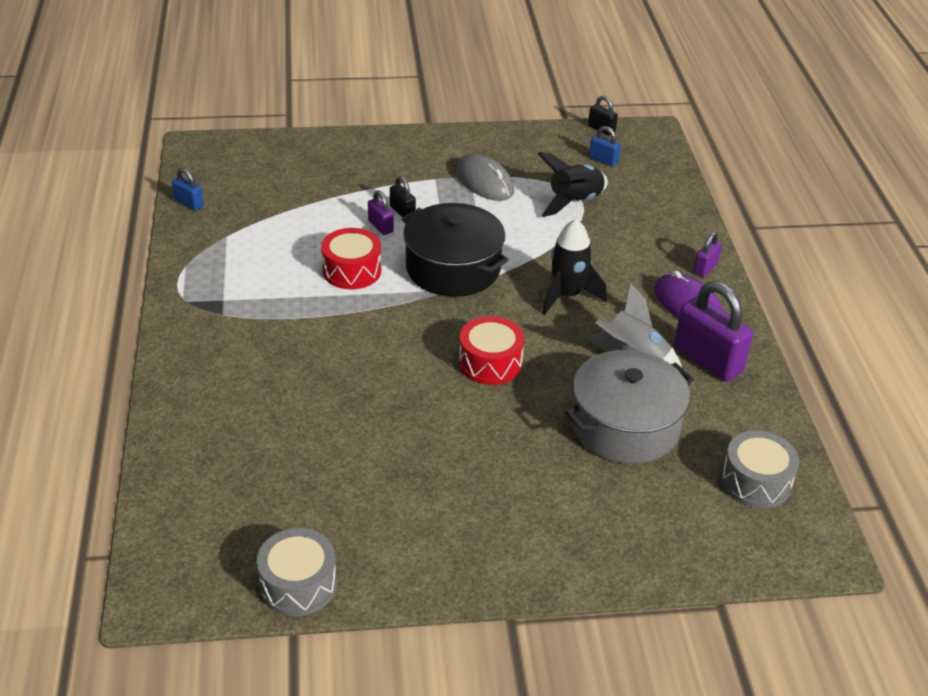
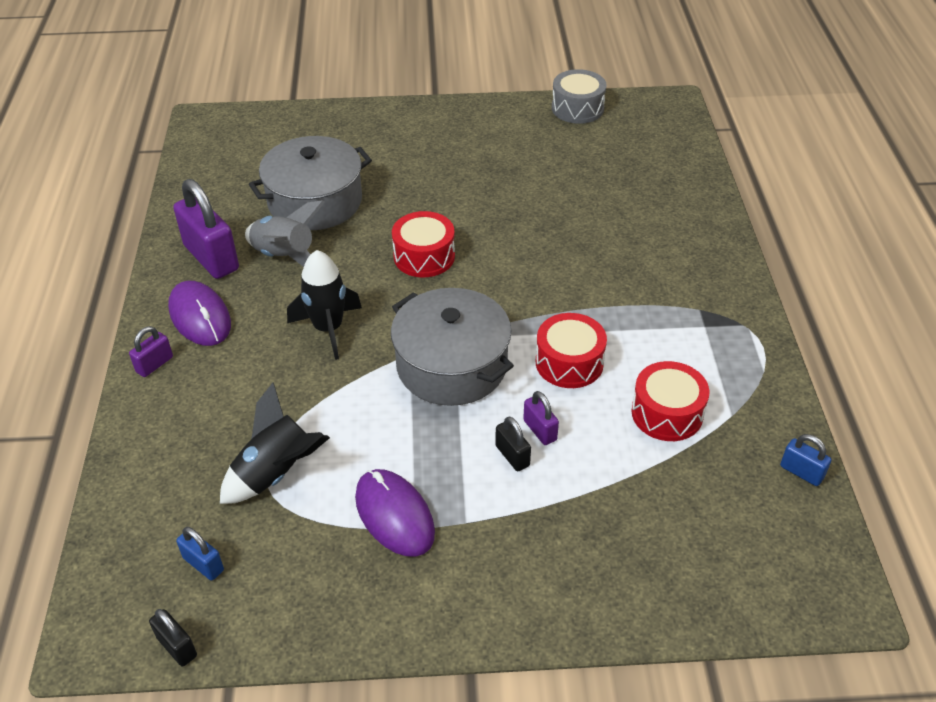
camera: 175 degrees left, 5 degrees up
black pot [402,203,509,297] -> grey pot [391,288,514,406]
grey mouse [456,154,514,201] -> purple mouse [355,469,435,557]
grey drum [721,430,799,508] -> none
none -> red drum [631,361,710,441]

